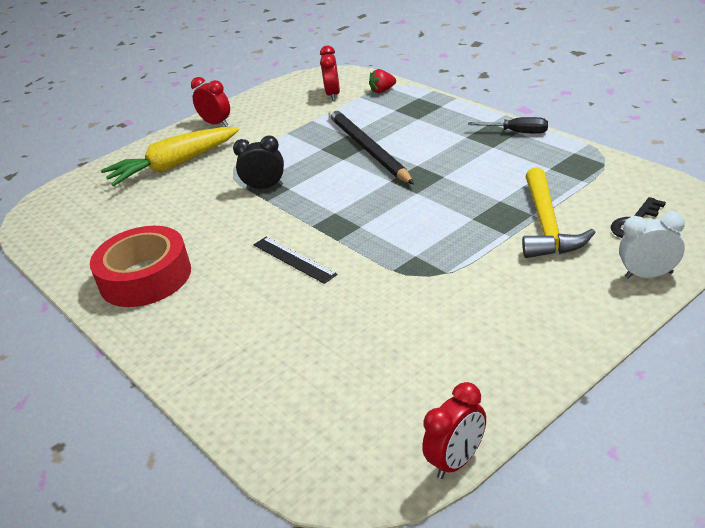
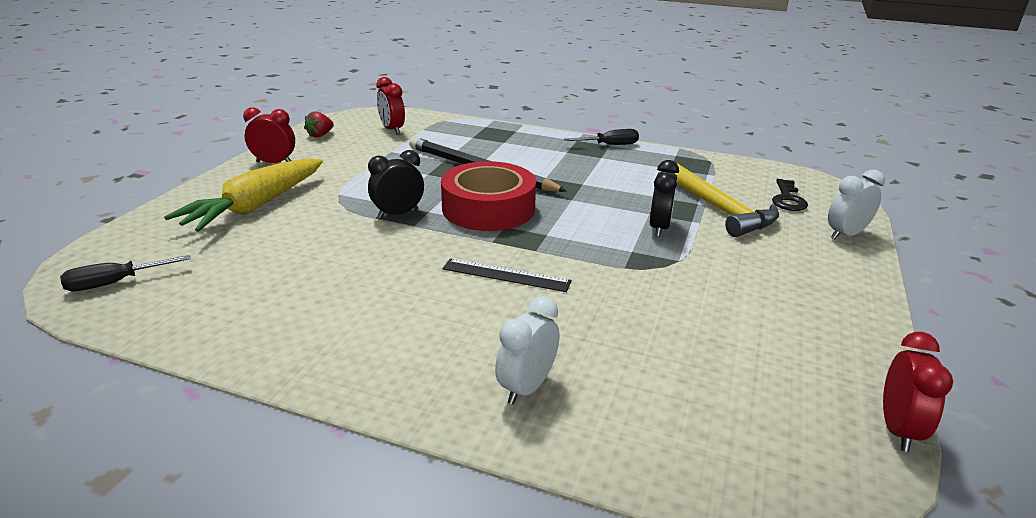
camera: 35 degrees left, 5 degrees down
red tape [90,226,191,307] -> red tape moved to [441,161,536,231]
red strawberry [369,69,396,93] -> red strawberry moved to [304,111,334,137]
none -> black screwdriver [60,255,191,291]
none -> white clock [495,296,559,404]
none -> black clock [650,160,679,237]

